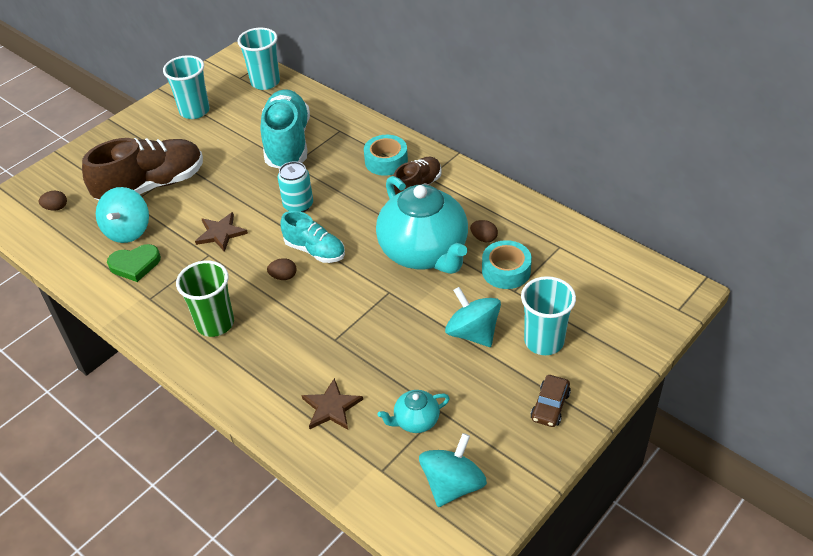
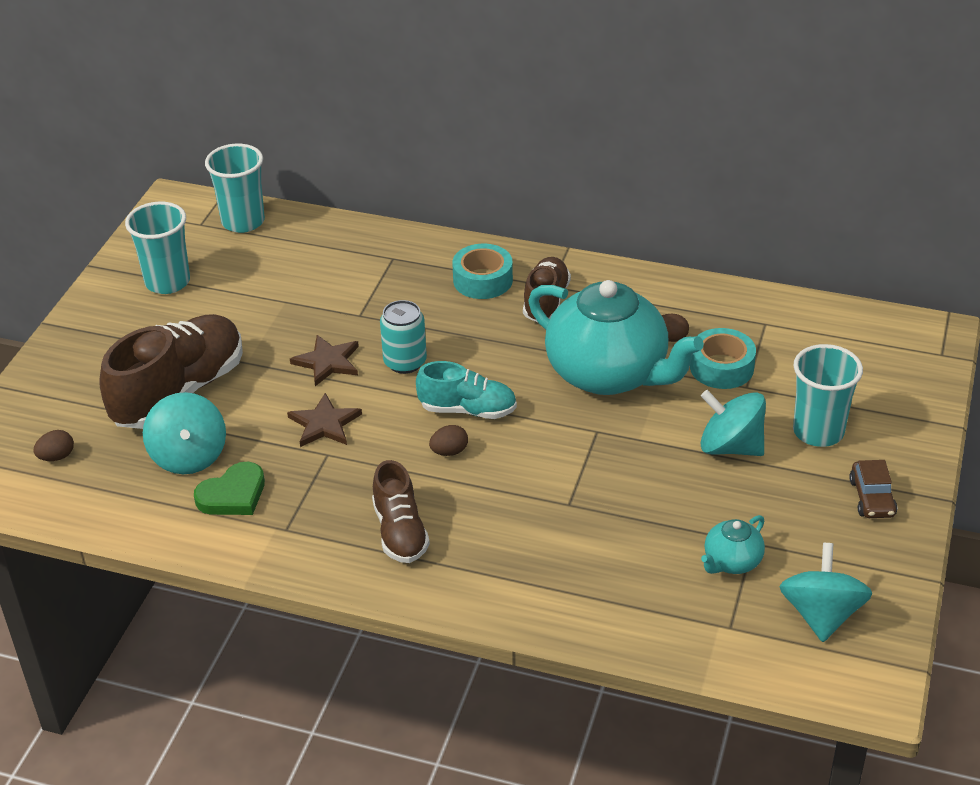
camera: 25 degrees left, 5 degrees down
green cup [176,261,234,337] -> brown shoe [372,460,430,563]
turquoise shoe [261,89,310,169] -> none
brown star [302,378,363,430] -> brown star moved to [290,335,359,386]

